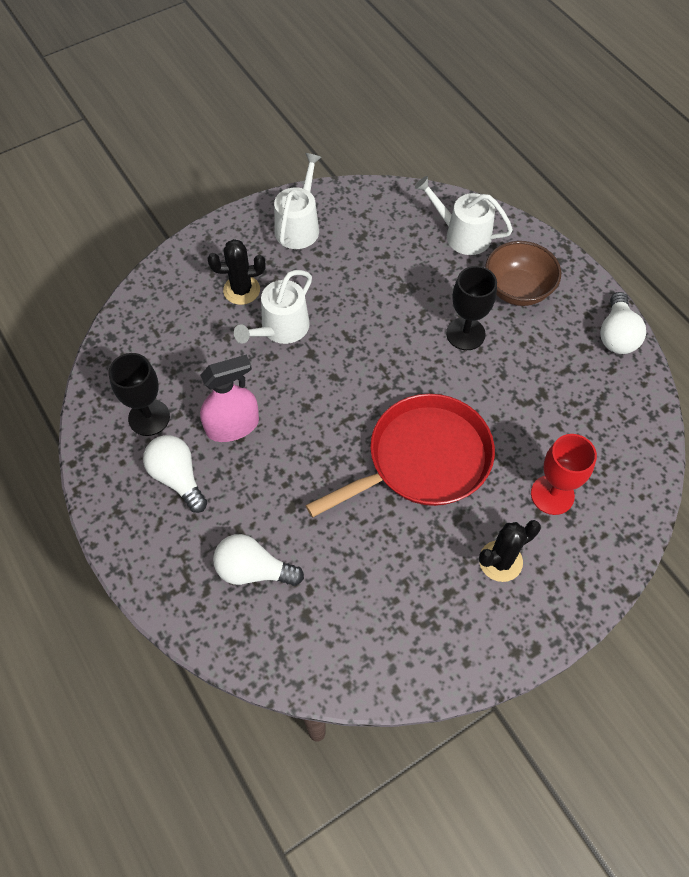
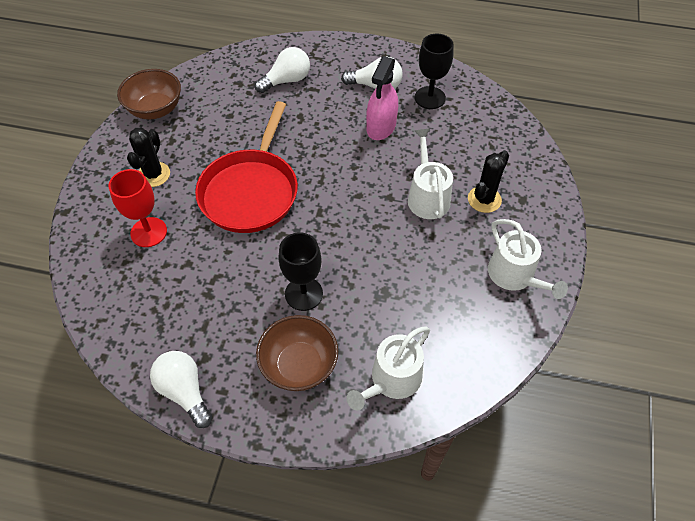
camera: 135 degrees right, 5 degrees down
white watering can [415,176,513,255] -> white watering can turned 150 degrees clockwise [346,326,430,410]
none -> brown bowl [117,69,181,119]

